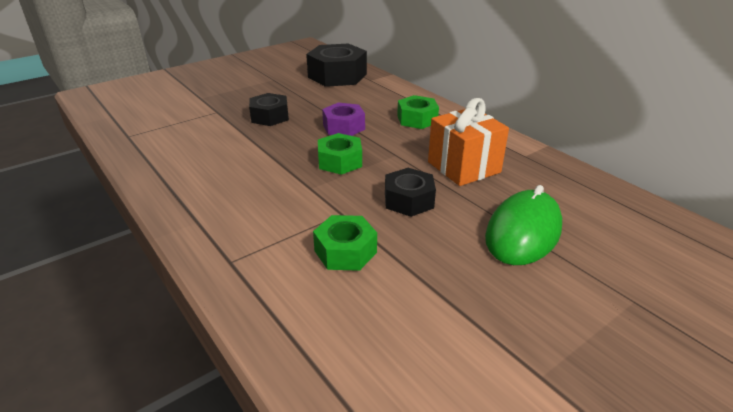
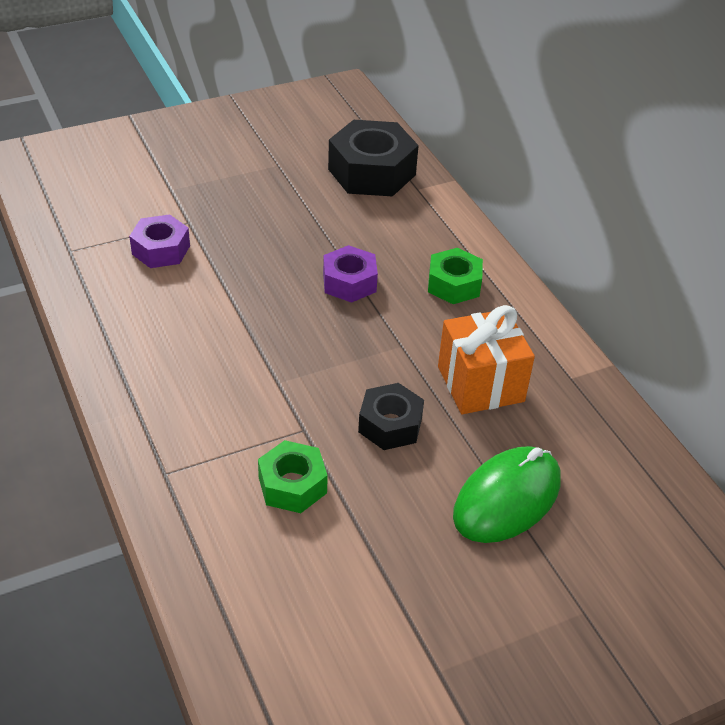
camera: 10 degrees right, 10 degrees up
black nut [249,93,289,126] -> none
green nut [318,133,362,175] -> none
none -> purple nut [129,214,190,268]

